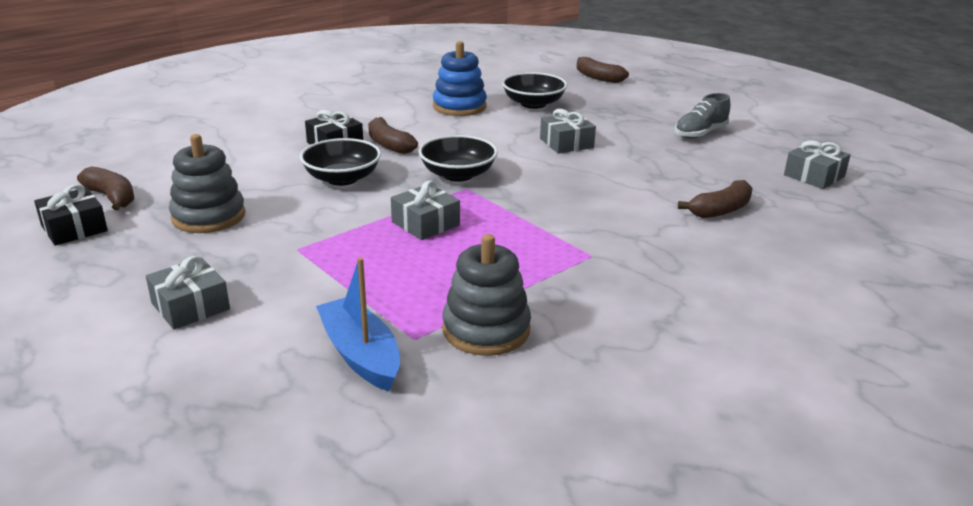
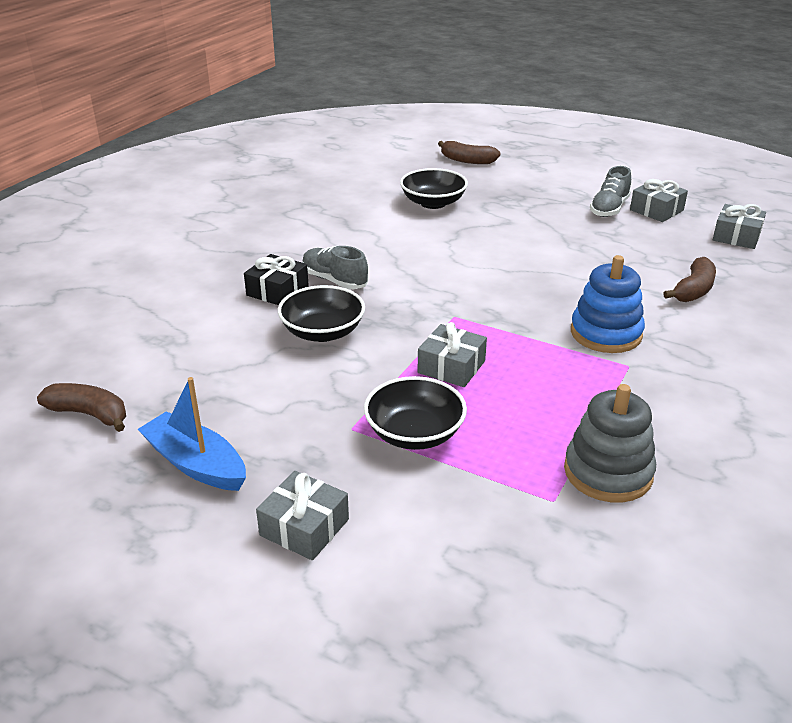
camera: 20 degrees left, 5 degrees up
black gift [34,184,108,246] -> none
grey stacking toy [169,134,245,233] -> none
blue boat [316,257,400,391] -> blue boat moved to [138,377,246,491]
brown banana [368,117,418,154] -> grey shoe [302,246,368,289]
black bowl [419,135,498,182] -> black bowl moved to [364,376,467,450]
blue stacking toy [433,41,487,116] -> blue stacking toy moved to [571,255,645,353]
grey gift [540,109,596,154] -> grey gift moved to [630,179,688,222]

